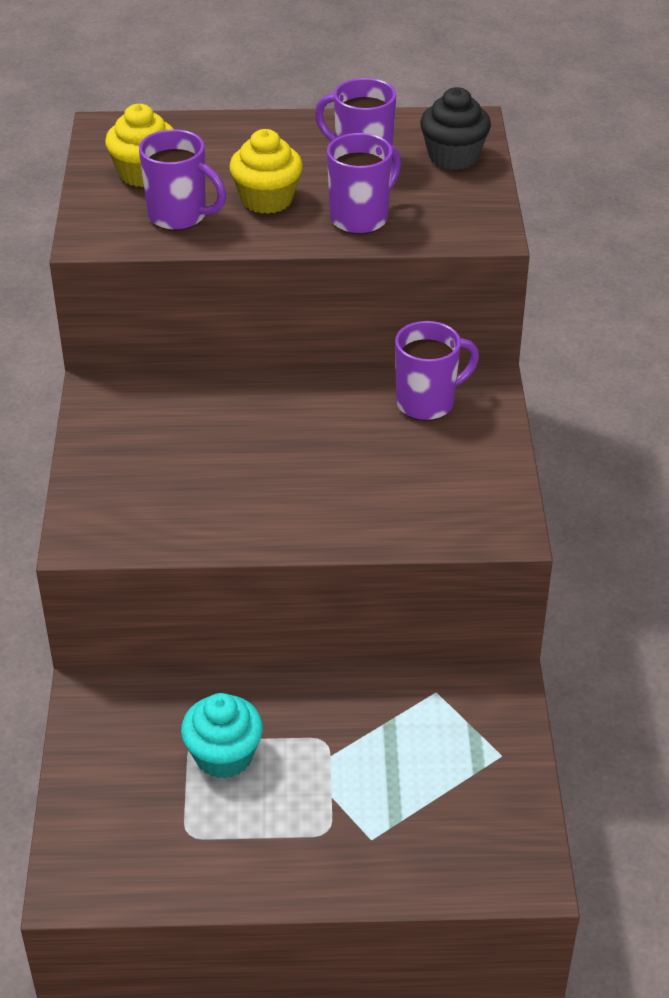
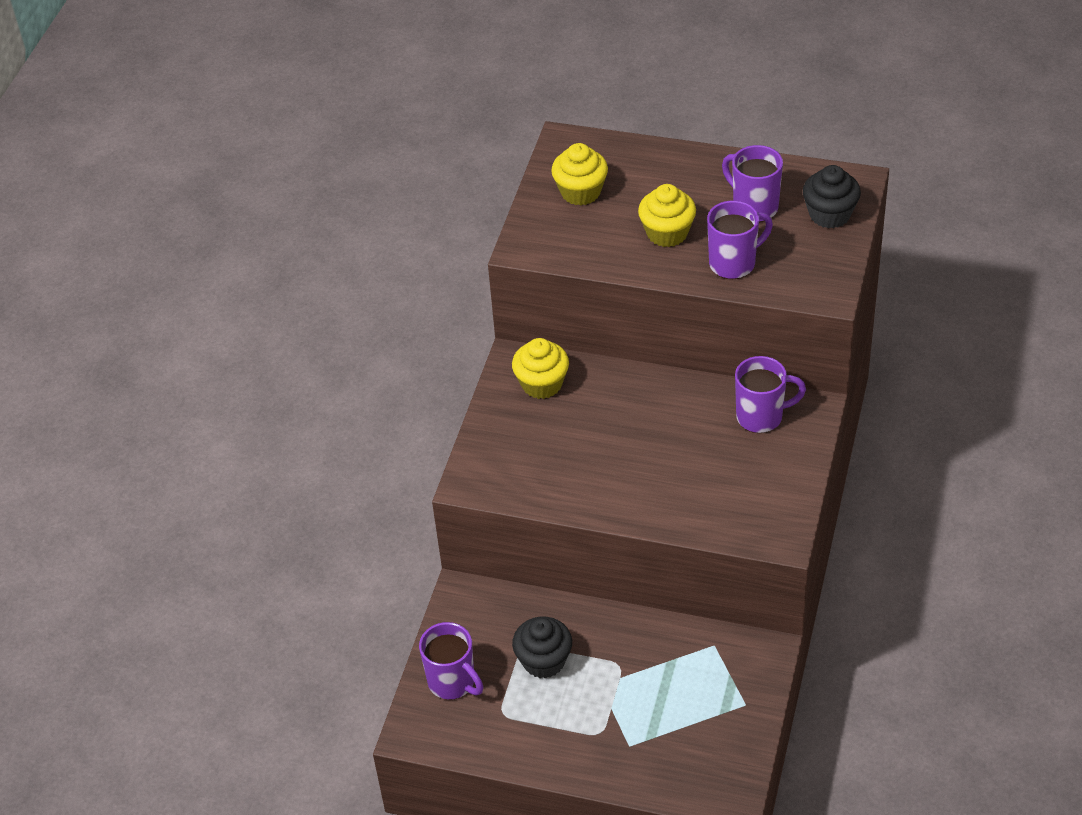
camera: 20 degrees right, 5 degrees up
purple mug [139,129,226,231] -> purple mug moved to [419,622,483,700]
turquoise cupcake [181,693,263,779] -> black cupcake [512,617,572,678]
none -> yellow cupcake [512,338,569,399]

